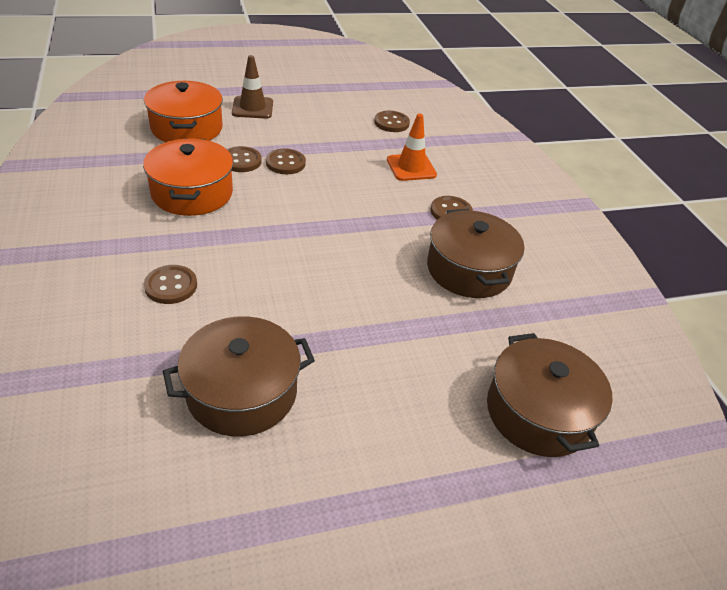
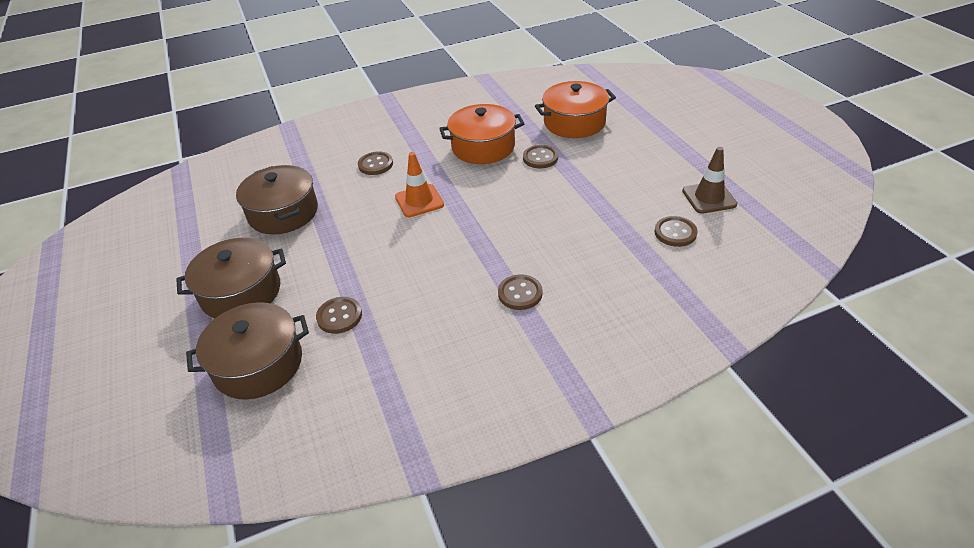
camera: 90 degrees right, 0 degrees up
brown traffic cone [232,55,273,119] -> brown traffic cone moved to [682,147,737,214]
brown button [266,148,306,174] -> brown button moved to [316,297,362,334]
orange traffic cone [387,114,437,181] -> orange traffic cone moved to [395,152,444,217]
brown pot [427,209,524,298] -> brown pot moved to [176,238,286,318]

